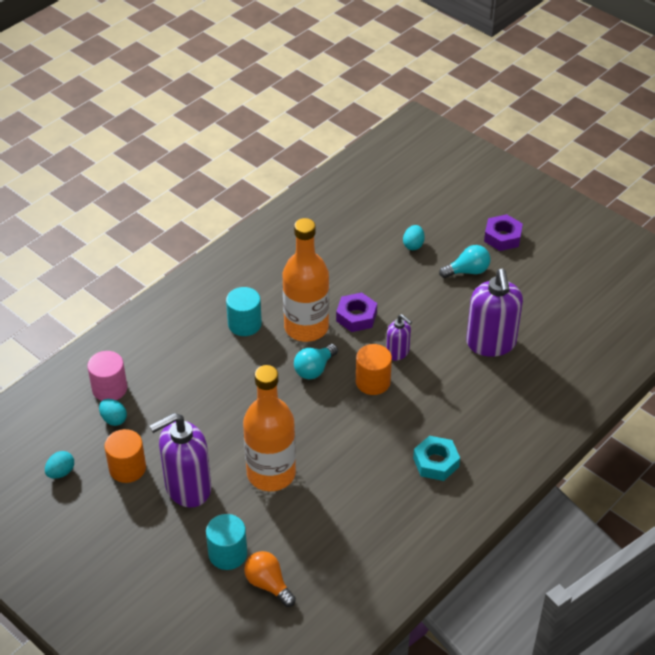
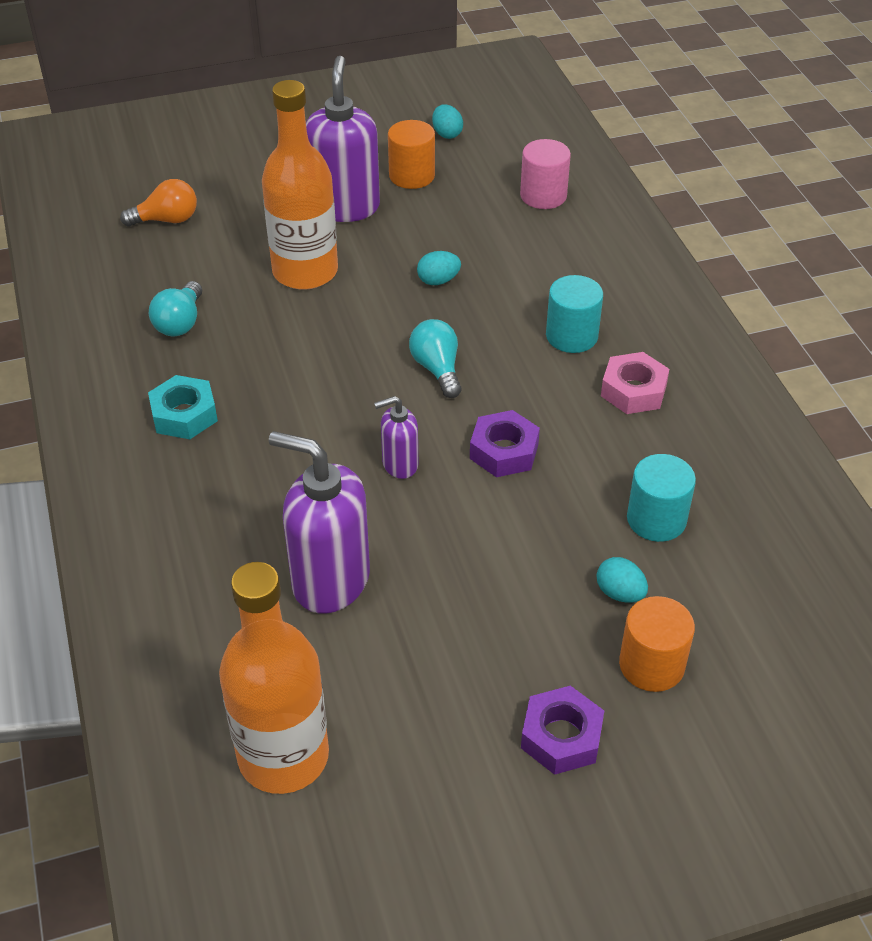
camera: 120 degrees right, 0 degrees up
turquoise egg [99,399,127,426] -> turquoise egg moved to [417,251,461,285]
turquoise cylinder [206,514,247,570] -> turquoise cylinder moved to [627,454,696,542]
orange bottle [283,218,329,342] -> orange bottle moved to [219,562,329,794]
orange cylinder [356,344,392,395] -> orange cylinder moved to [619,596,695,692]
turquoise light bulb [439,245,490,278] -> turquoise light bulb moved to [149,281,202,337]
none -> pink nut [601,352,669,414]

